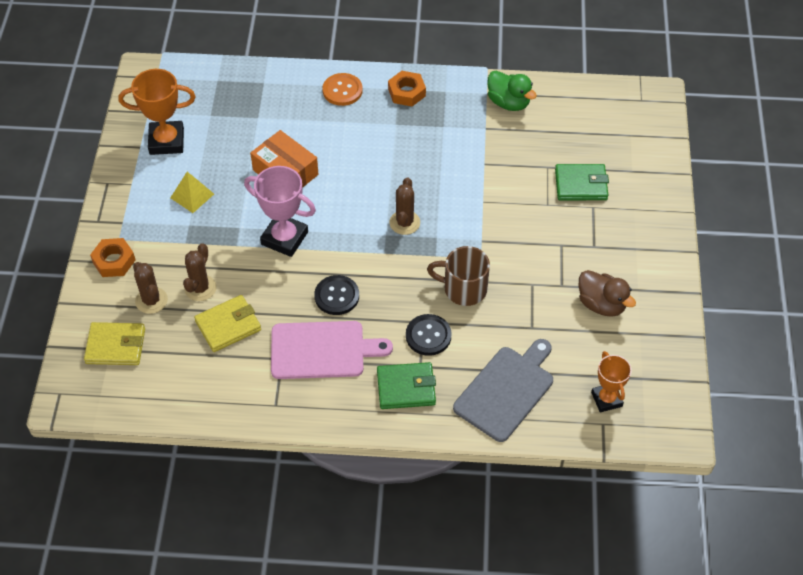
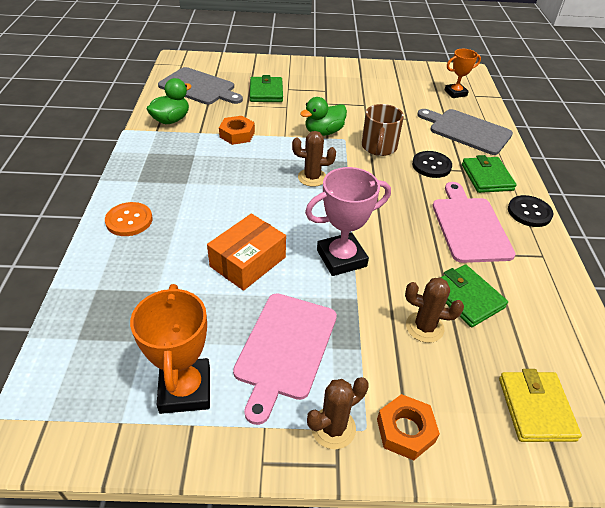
camera: 95 degrees left, 10 degrees down
brown cactus [133,262,168,314] -> brown cactus moved to [307,377,369,449]
yellow pyramid [170,172,214,213] -> pink cutting board [233,293,337,425]
yellow wallet [194,295,261,352] -> green wallet [440,265,508,327]
pink trophy [244,166,316,257] -> pink trophy turned 45 degrees clockwise [305,167,391,276]
black button [314,275,359,315] -> black button moved to [508,195,554,227]
orange nut [388,71,426,107] -> orange nut moved to [219,116,255,145]
brown duck [579,270,636,317] -> none
none -> grey cutting board [158,67,243,105]
none -> green duck [300,97,347,136]

